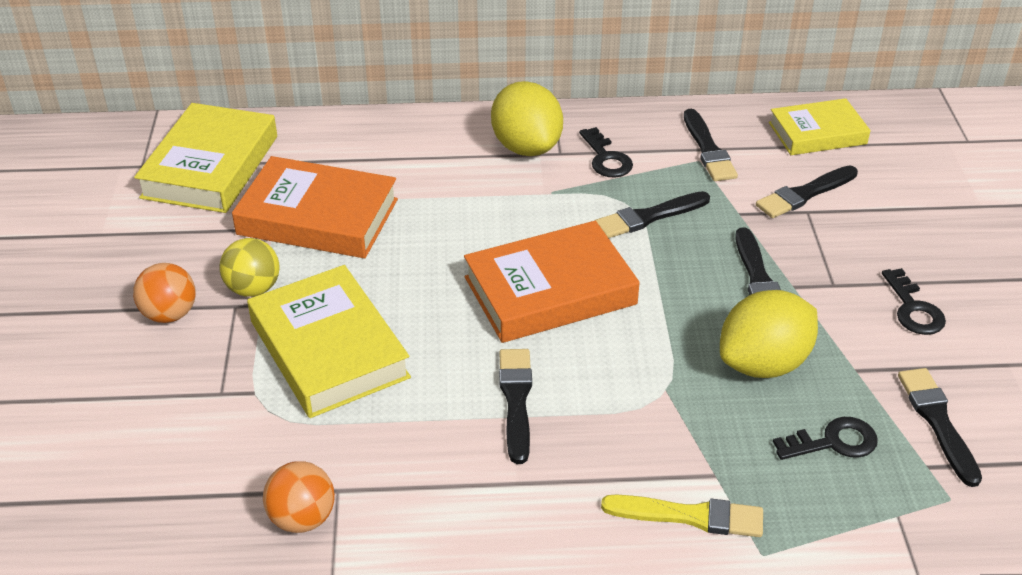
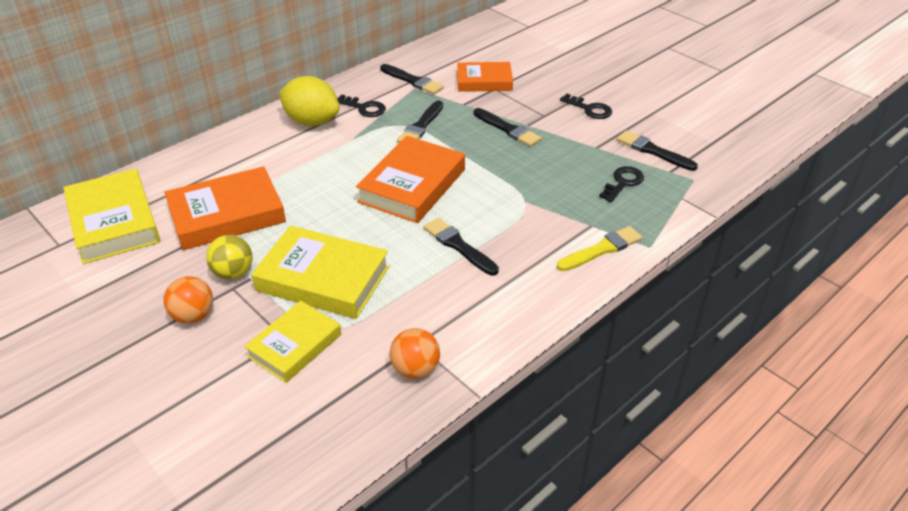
camera: 40 degrees left, 0 degrees up
yellow lemon [720,290,818,378] -> none
black brush [756,165,858,218] -> orange book [457,62,513,92]
yellow book [769,98,871,155] -> yellow book moved to [244,301,341,383]

